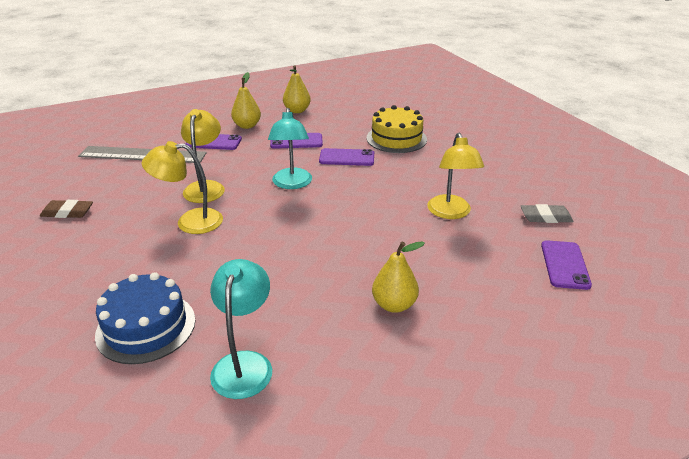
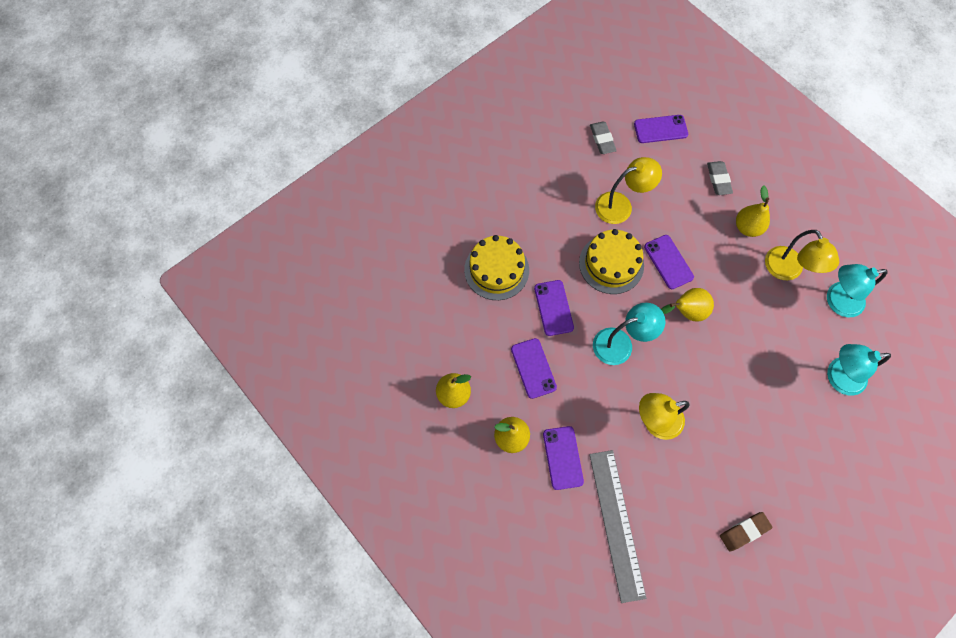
camera: 105 degrees left, 35 degrees up
brown eraser [40,200,93,218] -> brown eraser turned 75 degrees clockwise [720,512,773,551]
blue cake [95,272,195,364] -> turquoise lamp [827,344,891,396]
yellow lamp [142,141,223,234] -> yellow lamp moved to [765,230,839,280]
none -> yellow cake [579,229,644,294]
none -> purple phone [644,235,694,289]
none -> yellow pear [661,288,714,322]
none -> grey eraser [707,161,733,195]

